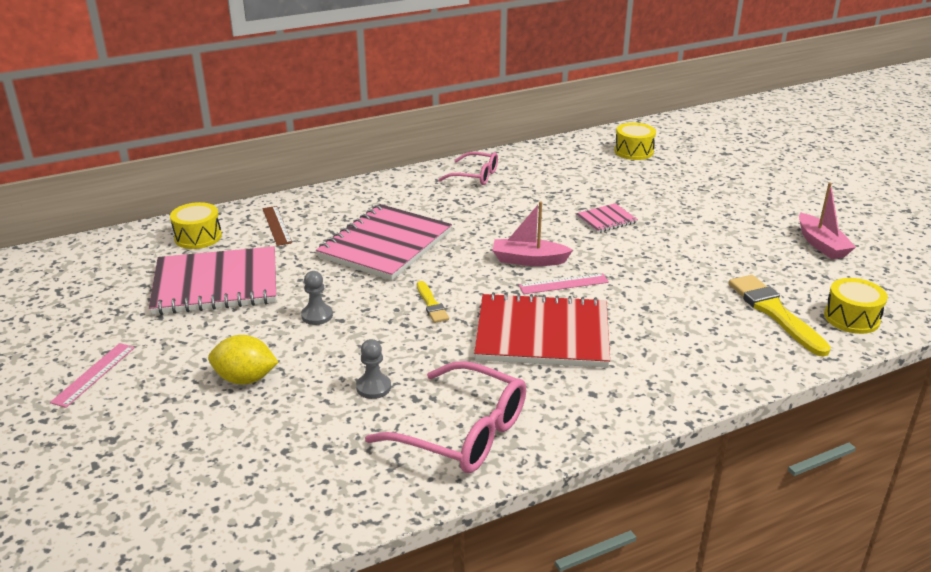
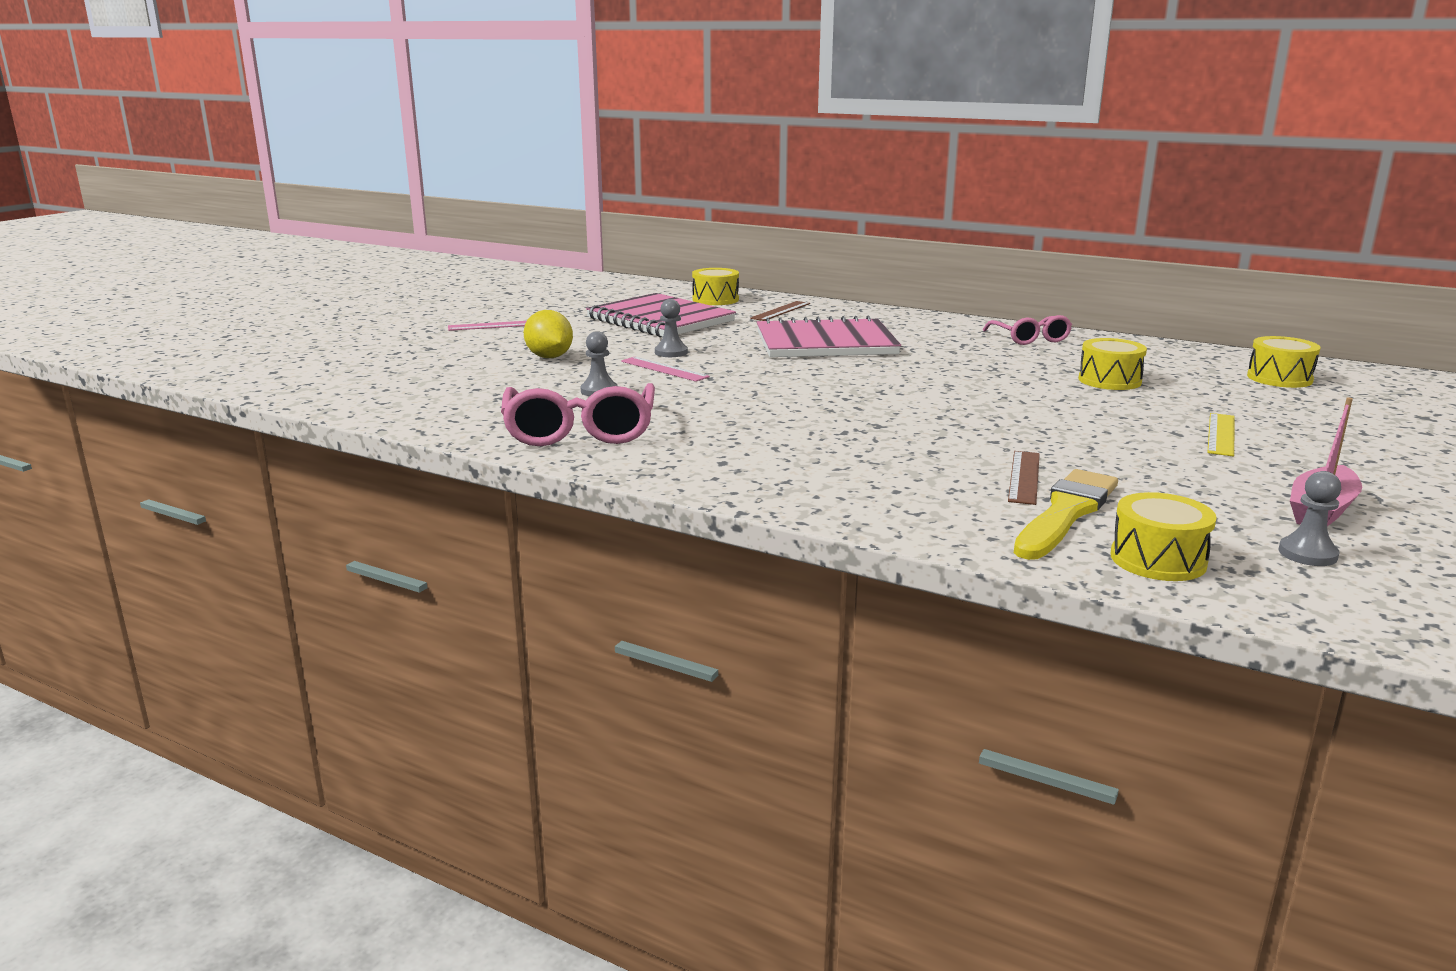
camera: 55 degrees right, 10 degrees down
yellow brush [417,281,449,323] -> none
red notebook [474,292,610,368] -> none
pink boat [492,201,573,266] -> none
pink ruler [519,273,609,294] -> pink ruler moved to [621,357,710,382]
pink notebook [575,203,638,233] -> none
none -> brown ruler [1008,451,1040,505]
none -> yellow drum [1079,338,1147,390]
none -> yellow ruler [1207,413,1234,457]
none -> grey pawn [1279,471,1341,566]

